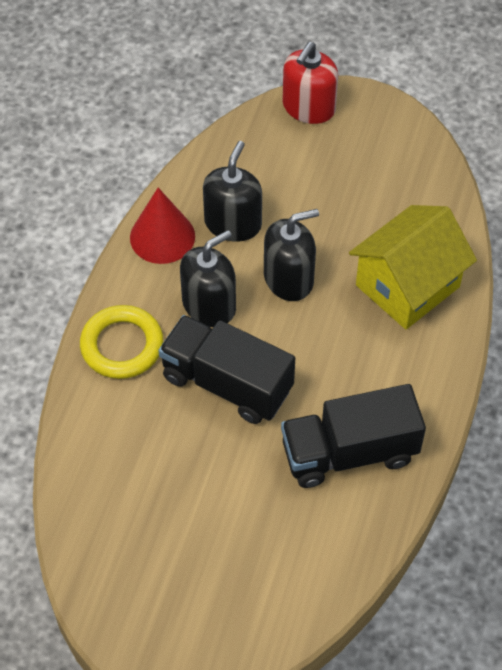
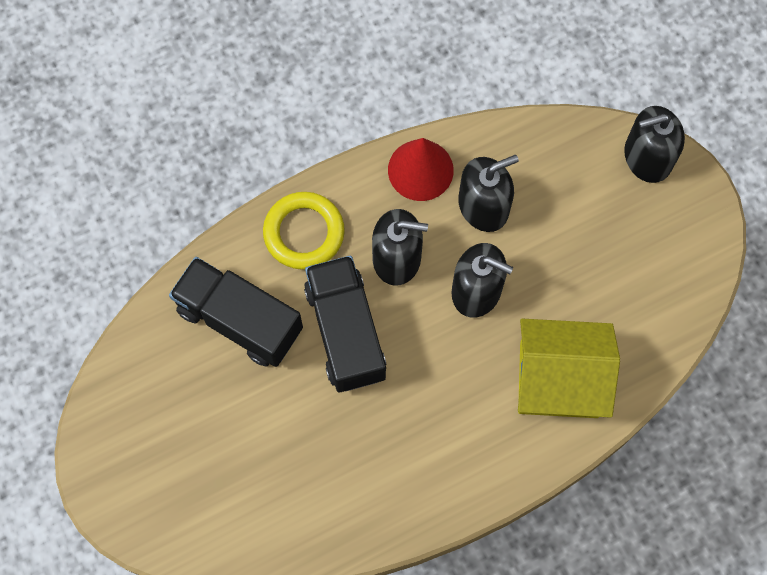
camera: 45 degrees right, 15 degrees up
black truck [281,384,426,488] -> black truck moved to [169,257,303,367]
red soap dispenser [282,42,338,124] -> black soap dispenser [624,106,685,183]

